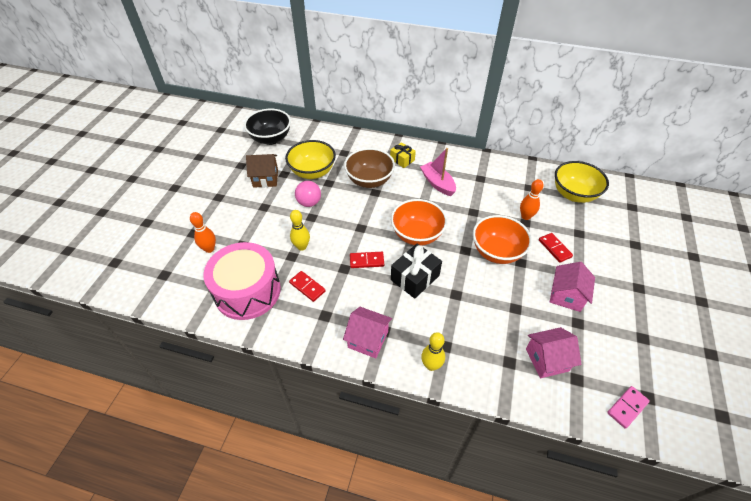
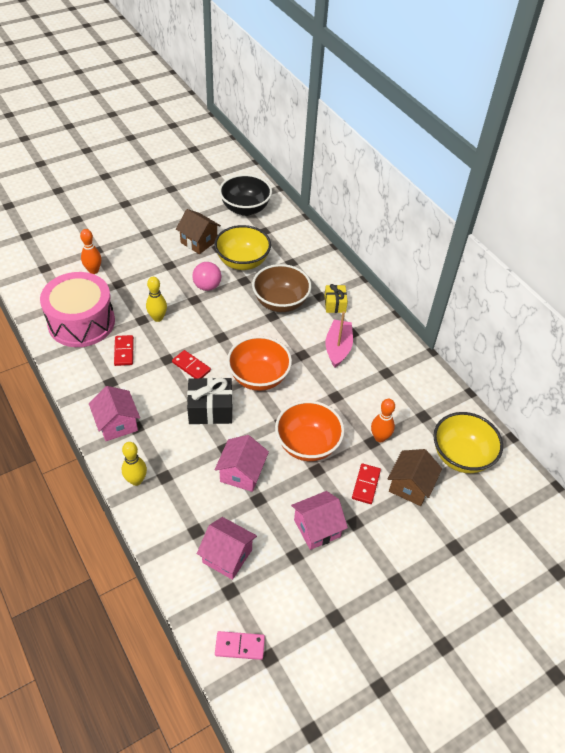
camera: 40 degrees right, 0 degrees up
none -> pink house [215,435,269,492]
none -> brown house [388,449,442,506]

